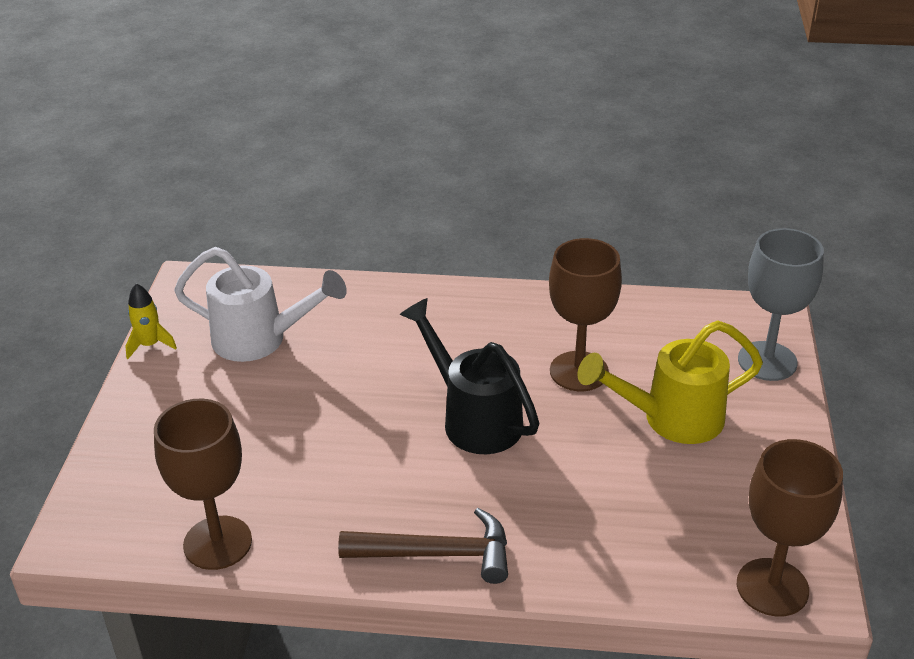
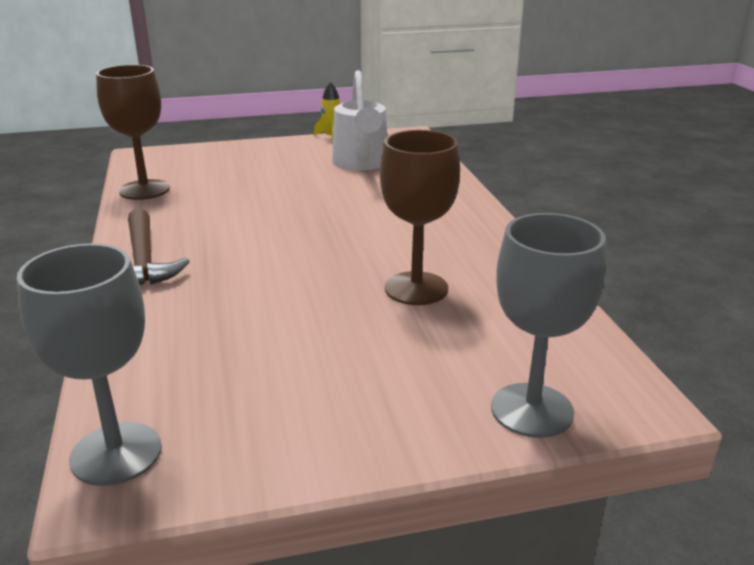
camera: 70 degrees right, 10 degrees down
black watering can [399,298,540,454] -> none
yellow watering can [577,321,763,444] -> none
brown goblet [737,439,843,617] -> grey goblet [17,243,162,486]

